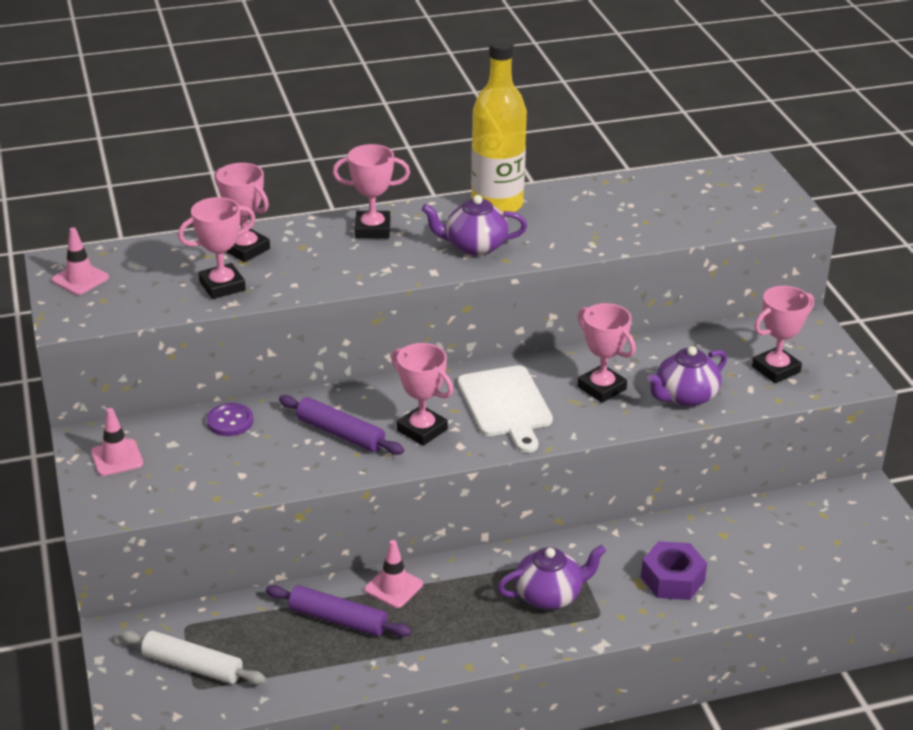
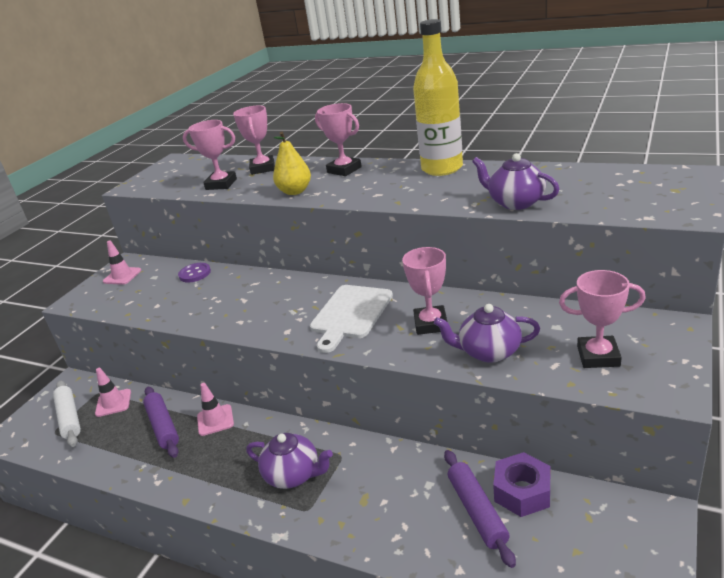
camera: 45 degrees right, 5 degrees down
pink traffic cone [52,227,109,295] -> pink traffic cone moved to [95,368,131,417]
purple rolling pin [279,395,404,455] -> purple rolling pin moved to [444,450,516,568]
pink trophy [391,343,453,446] -> none
purple teapot [422,195,527,256] -> purple teapot moved to [472,153,559,210]
purple nut [641,541,707,600] -> purple nut moved to [493,452,551,517]
none -> yellow pear [273,132,311,195]

